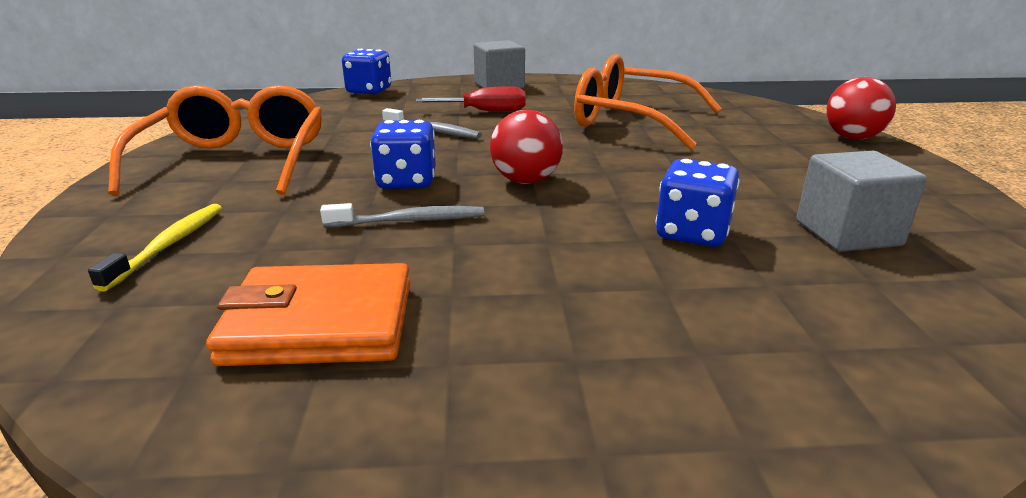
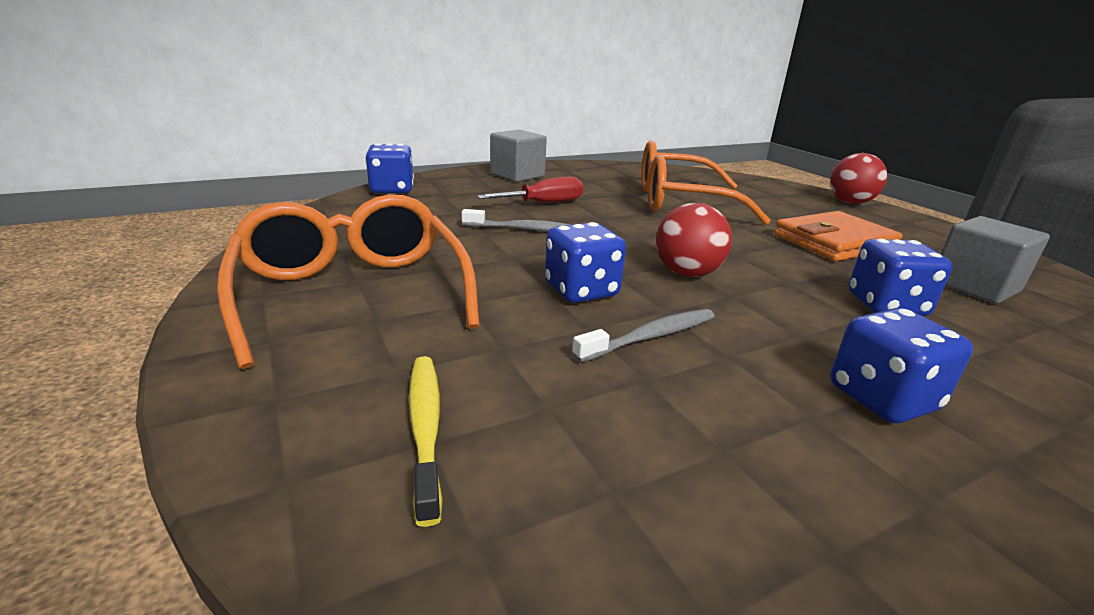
camera: 25 degrees left, 0 degrees up
orange wallet [206,263,410,366] -> orange wallet moved to [774,211,903,261]
none -> blue dice [830,308,973,423]

